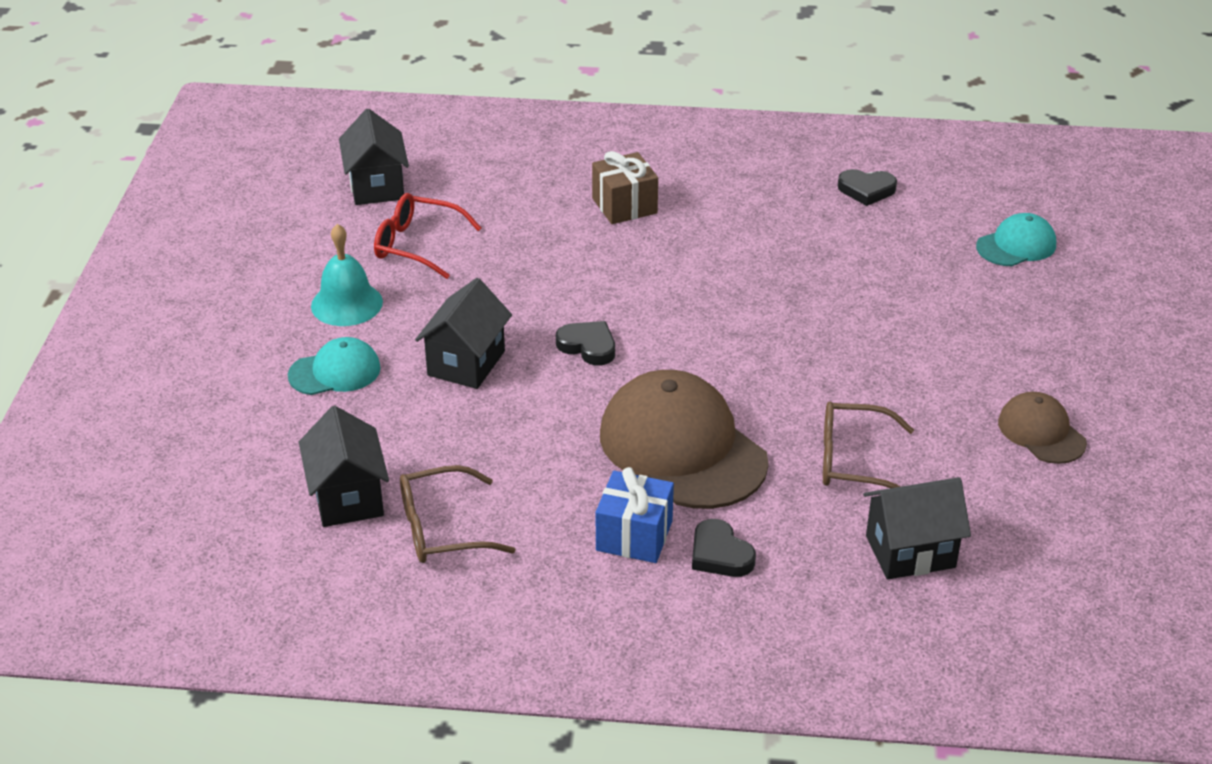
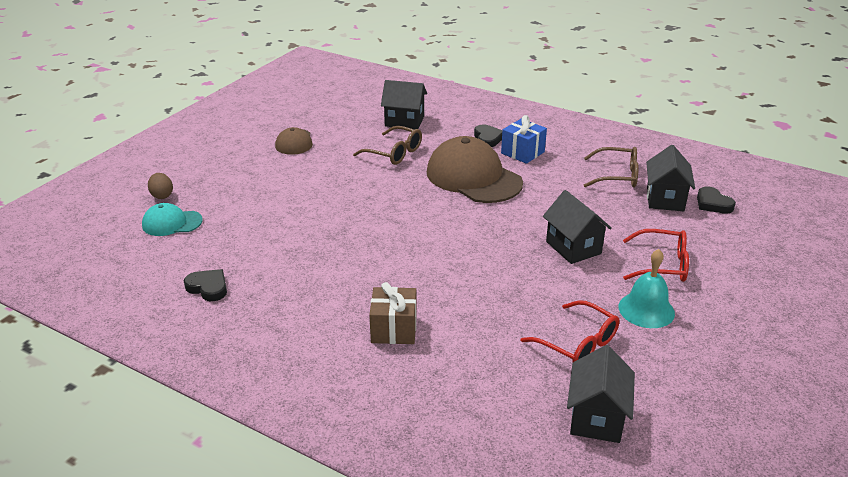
camera: 155 degrees left, 5 degrees down
turquoise cap [288,337,381,395] -> red glasses [623,229,689,282]
black house [415,278,512,389] -> black house turned 75 degrees counterclockwise [543,190,612,264]
black heart [556,321,615,365] -> black heart moved to [697,187,736,214]
brown cap [600,370,769,509] -> brown cap turned 150 degrees clockwise [427,136,523,203]
none -> brown egg [148,173,173,199]

